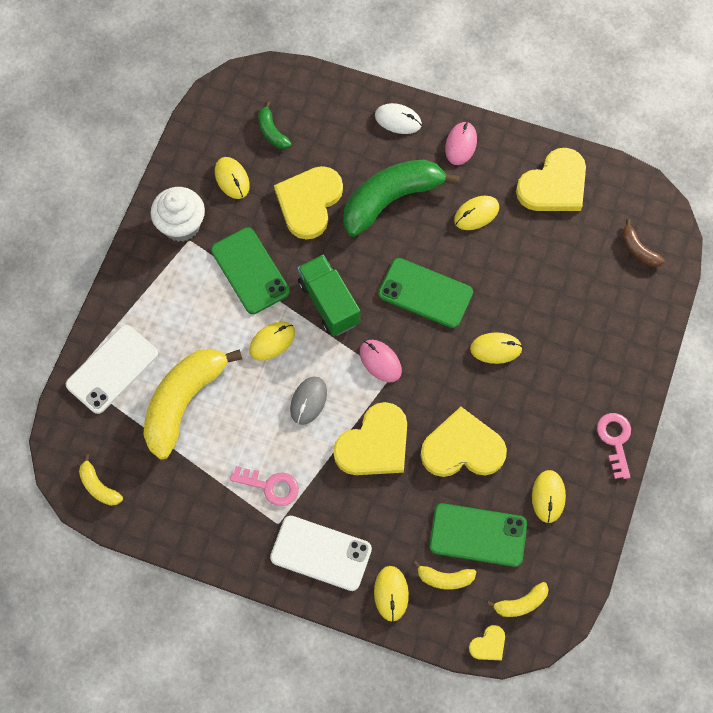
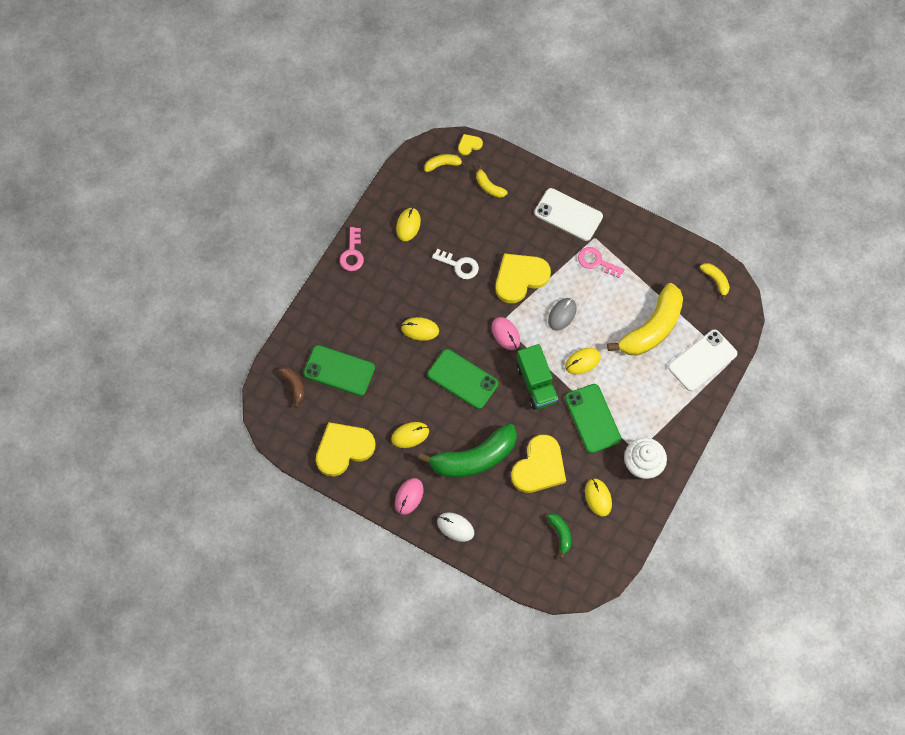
camera: 170 degrees left, 0 degrees up
yellow mouse [374,566,409,622] -> none
yellow banana [413,561,476,590] -> yellow banana turned 150 degrees counterclockwise [476,165,508,198]
yellow heart [420,407,507,477] -> white key [432,249,479,279]
green phone [429,503,527,567] -> green phone moved to [303,345,375,396]

